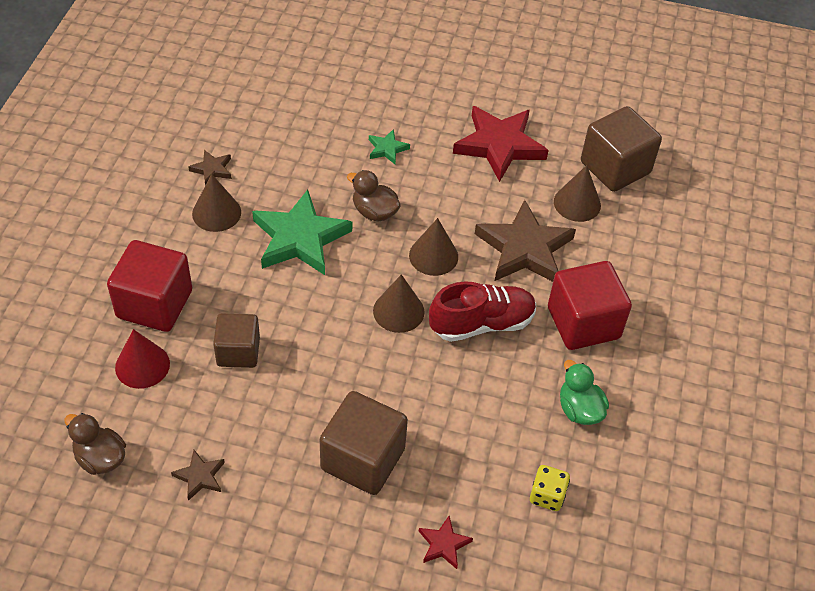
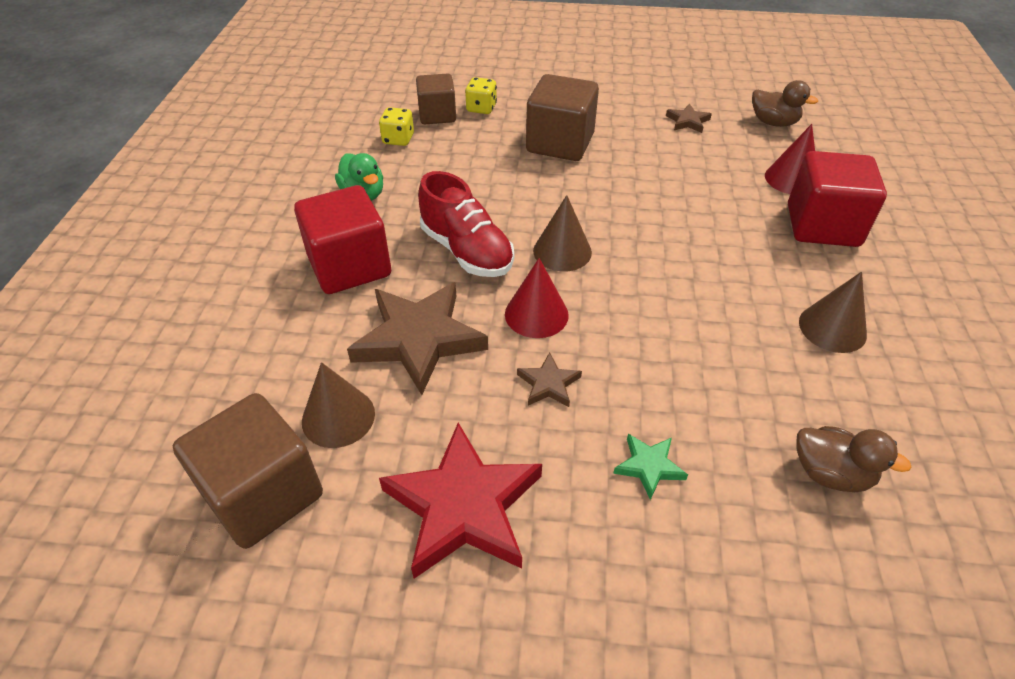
camera: 175 degrees right, 5 degrees down
brown star [188,150,232,185] -> brown star moved to [517,352,582,407]
brown cube [213,313,260,368] -> brown cube moved to [416,73,456,124]
green star [252,190,352,275] -> none
brown duck [347,170,401,222] -> brown duck moved to [796,426,912,492]
brown cone [409,218,458,276] -> red cone [505,258,569,338]
red star [419,516,473,569] -> yellow dice [465,77,497,114]
red shoe [429,282,536,342] -> red shoe turned 105 degrees counterclockwise [418,171,514,277]

